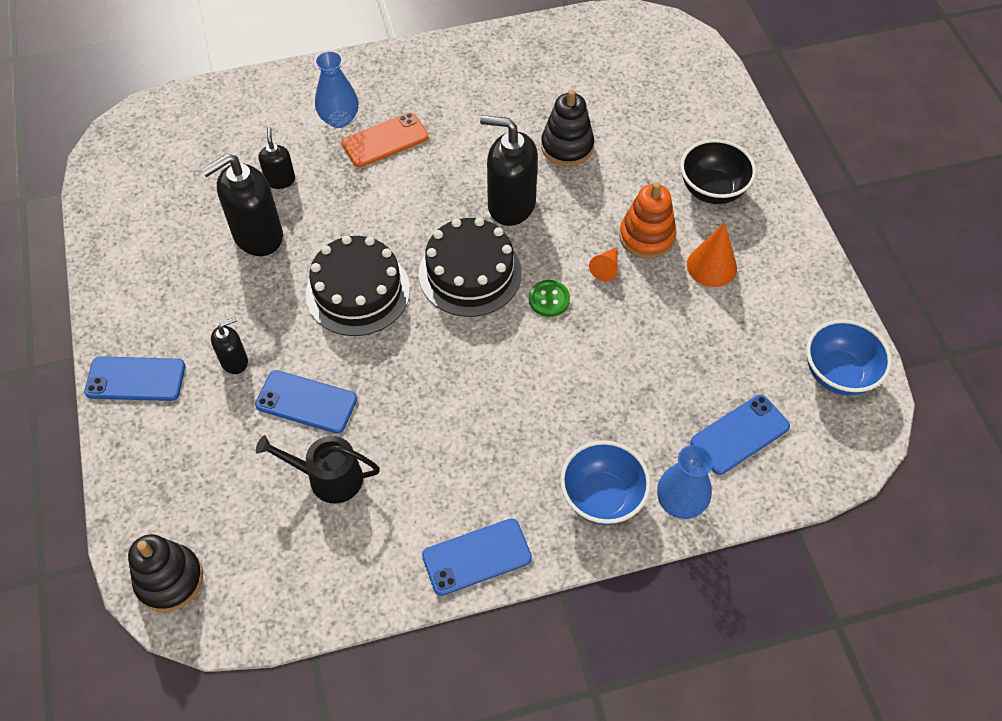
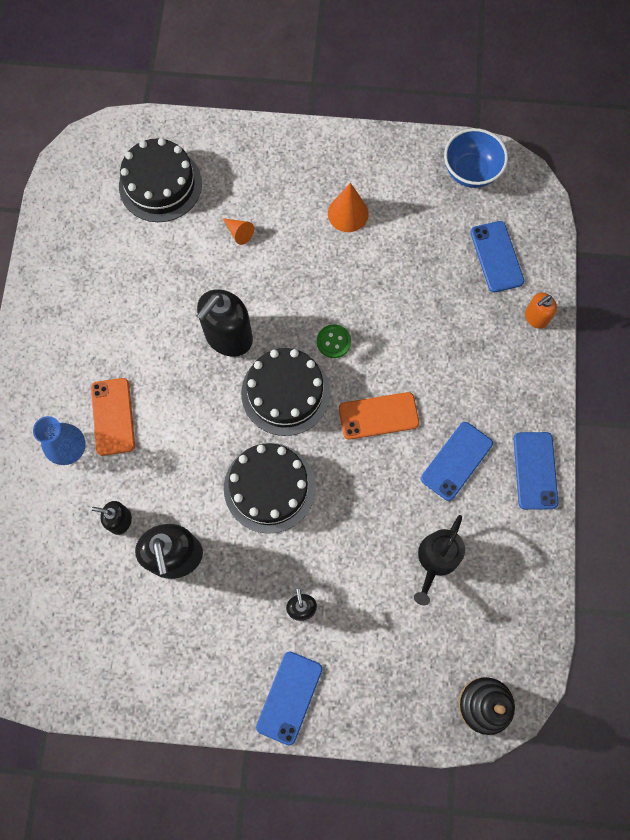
camera: 70 degrees left, 15 degrees up
blue phone [255,370,357,434] -> blue phone moved to [421,422,493,501]
black stacking toy [541,89,594,166] -> none
blue bowl [560,440,651,525] -> none
orange cone [589,247,618,281] -> orange cone moved to [223,218,254,245]
orange stacking toy [619,182,676,259] -> none
blue vase [657,445,714,519] -> orange soap dispenser [525,293,557,329]
black bowl [680,139,756,204] -> none
none -> black cake [119,138,202,222]
none -> orange phone [339,392,419,440]

